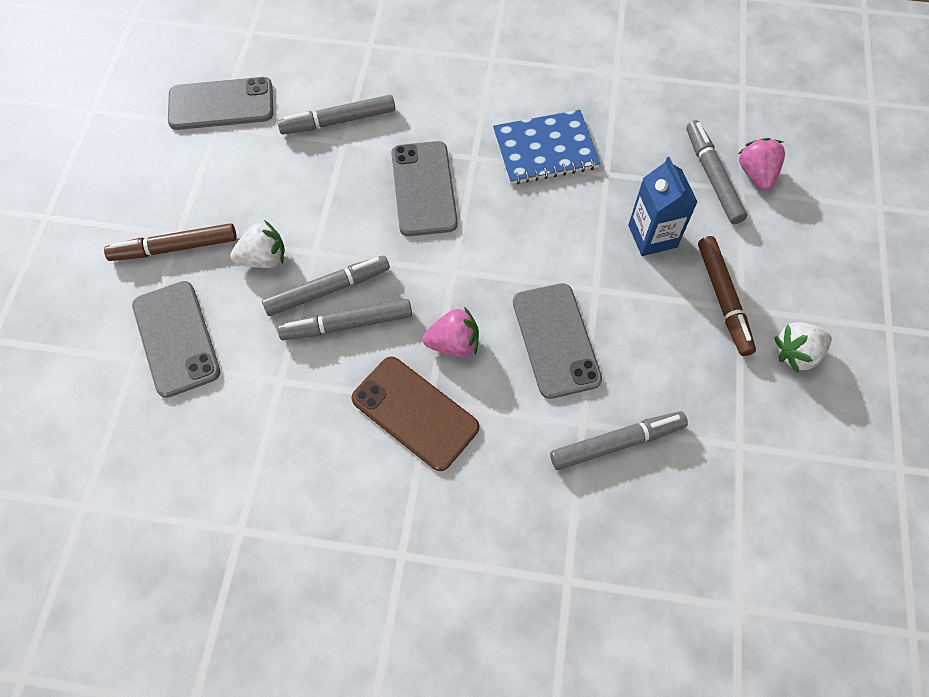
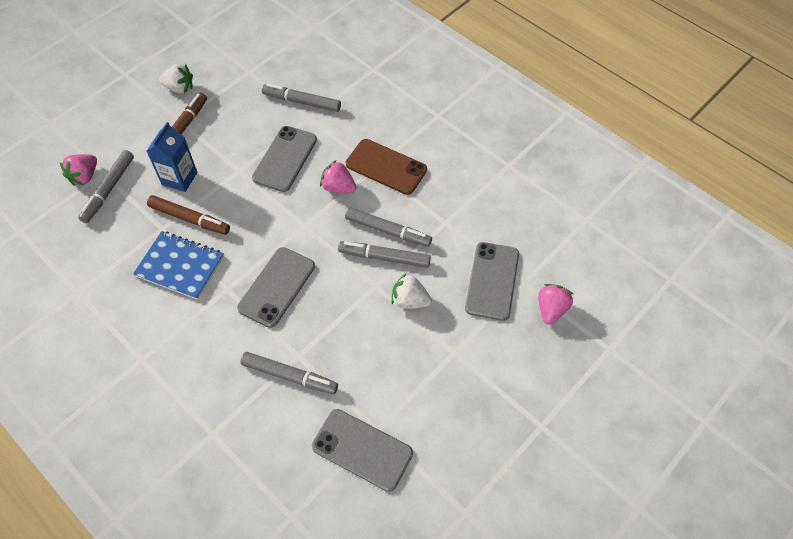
camera: 145 degrees left, 5 degrees down
brown marker [104,223,237,261] -> brown marker moved to [147,195,230,235]
brown phone [351,356,479,471] -> brown phone turned 45 degrees counterclockwise [346,139,427,195]
none -> pink strawberry [538,284,573,325]

